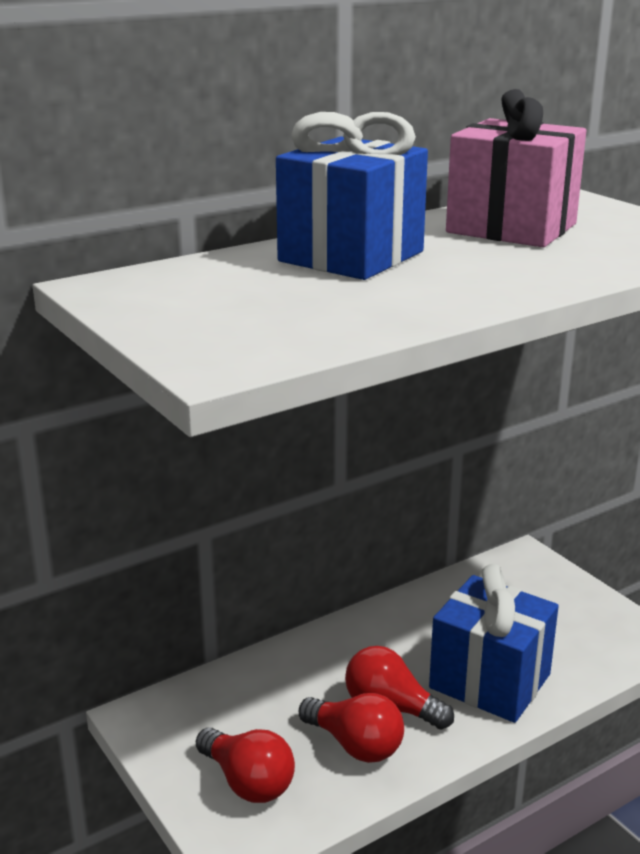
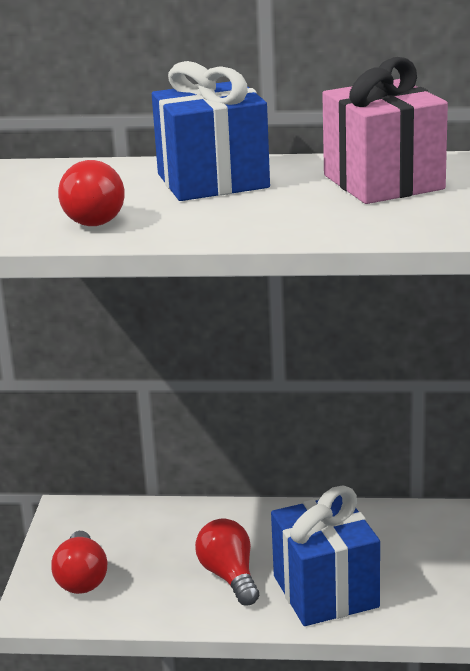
camera: 40 degrees right, 0 degrees up
red light bulb [299,693,404,763] -> red light bulb moved to [58,160,125,226]

